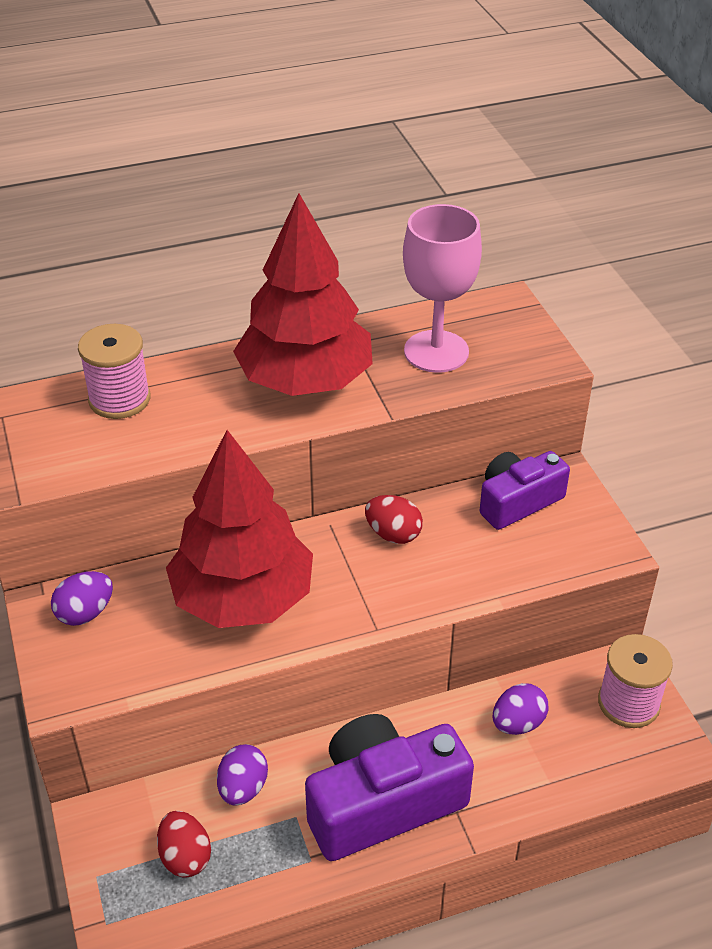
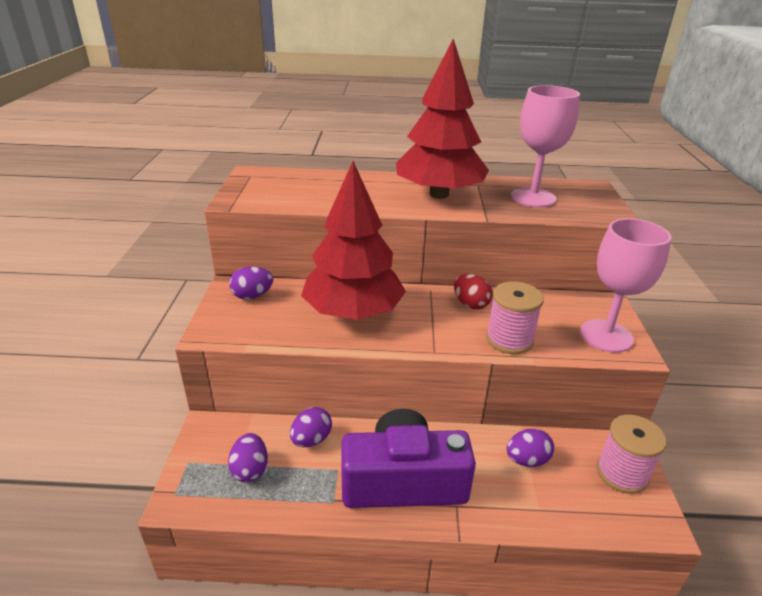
camera: 20 degrees right, 10 degrees down
pink spool [78,324,150,419] -> pink spool moved to [486,281,544,354]
red egg [157,811,211,878] -> purple egg [228,433,268,482]
purple camera [480,451,570,530] -> none
none -> pink goblet [580,218,672,352]

